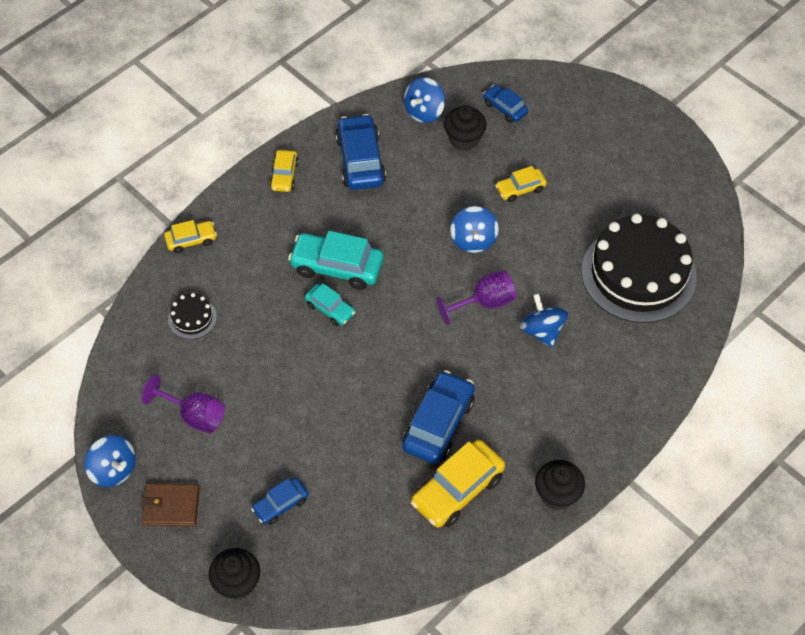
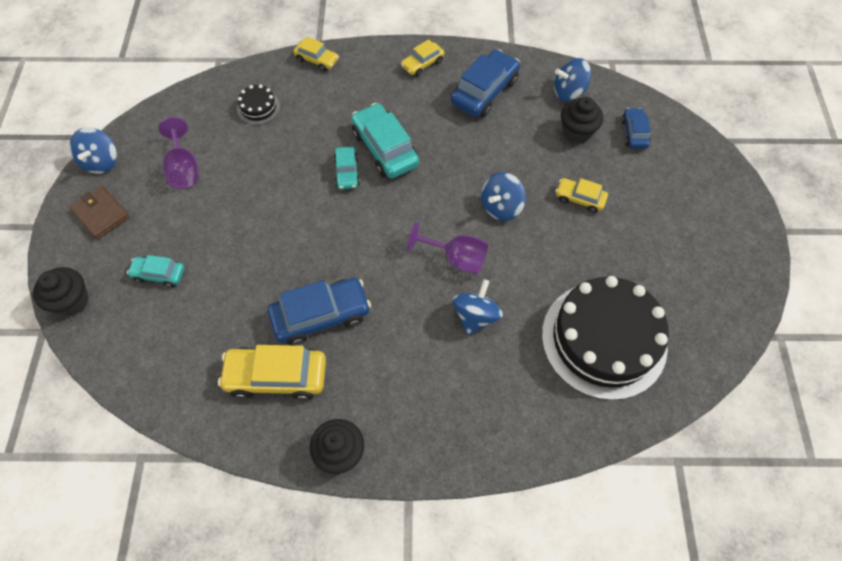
camera: 45 degrees right, 5 degrees up
blue car [251,478,309,525] -> turquoise car [127,255,185,287]

